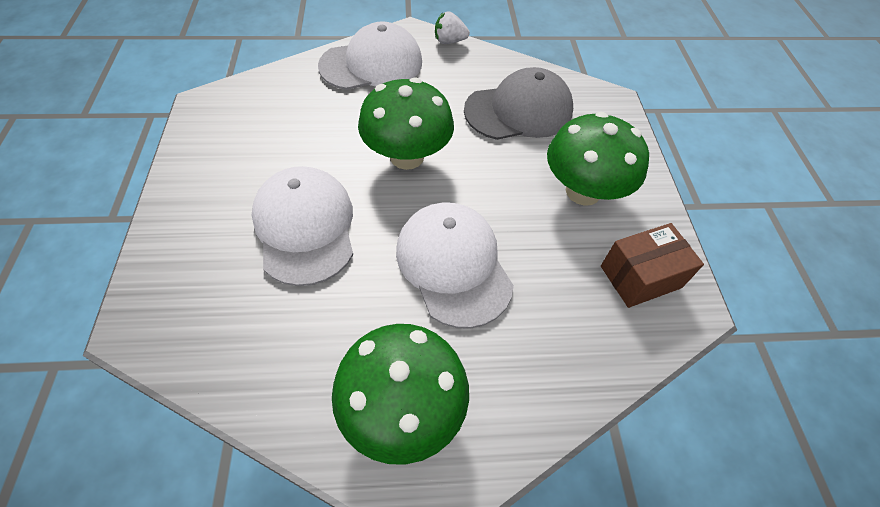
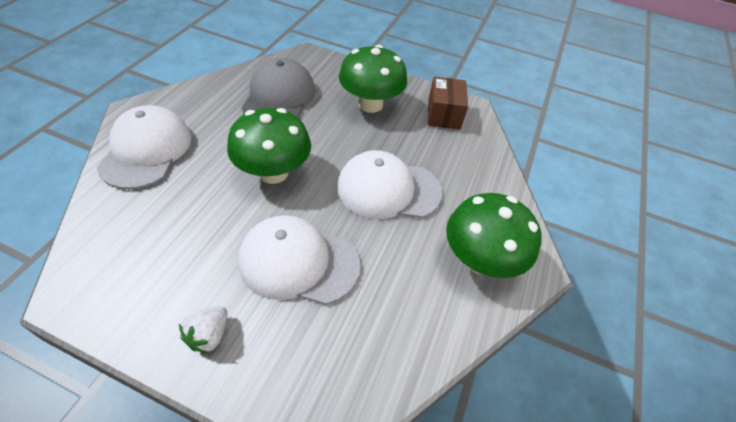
camera: 65 degrees left, 5 degrees down
white strawberry [435,11,470,44] -> white strawberry moved to [179,306,227,354]

